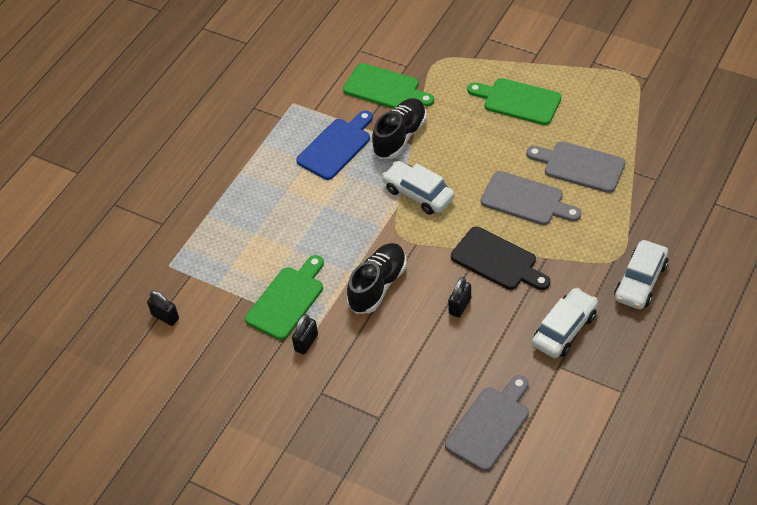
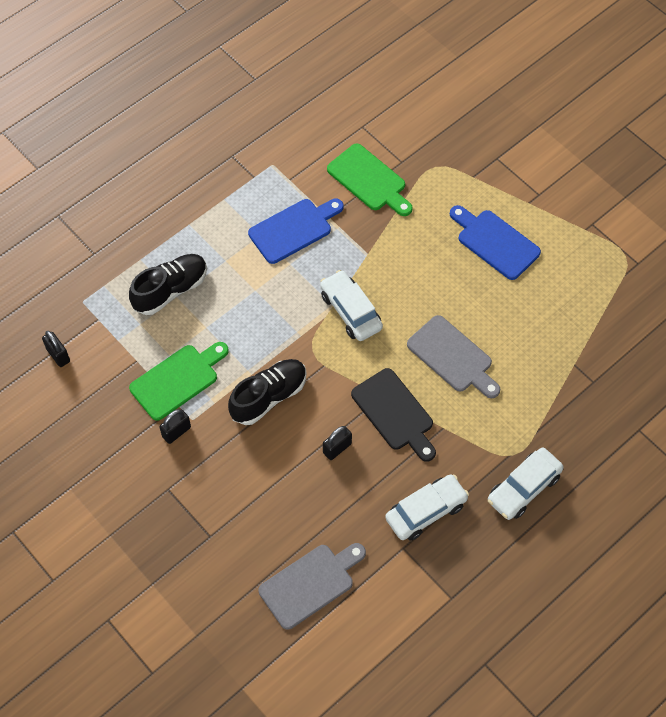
camera: 15 degrees right, 10 degrees up
black shoe [372,98,427,159] -> black shoe moved to [129,254,207,315]
green cutting board [467,78,561,125] -> blue cutting board [450,205,541,280]
grey cutting board [526,142,626,193] -> none

